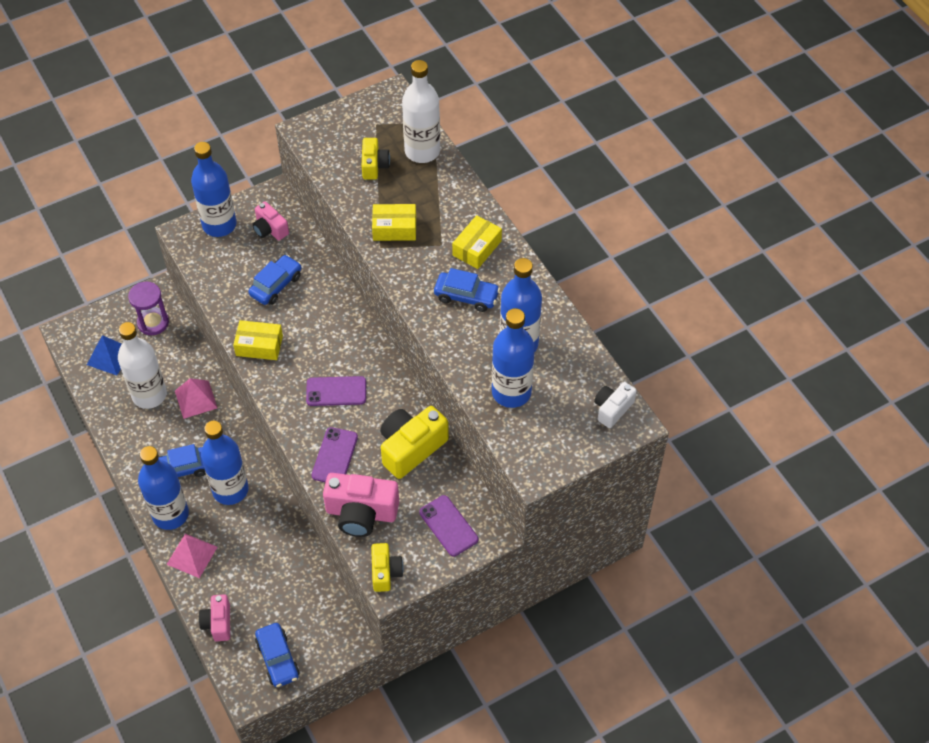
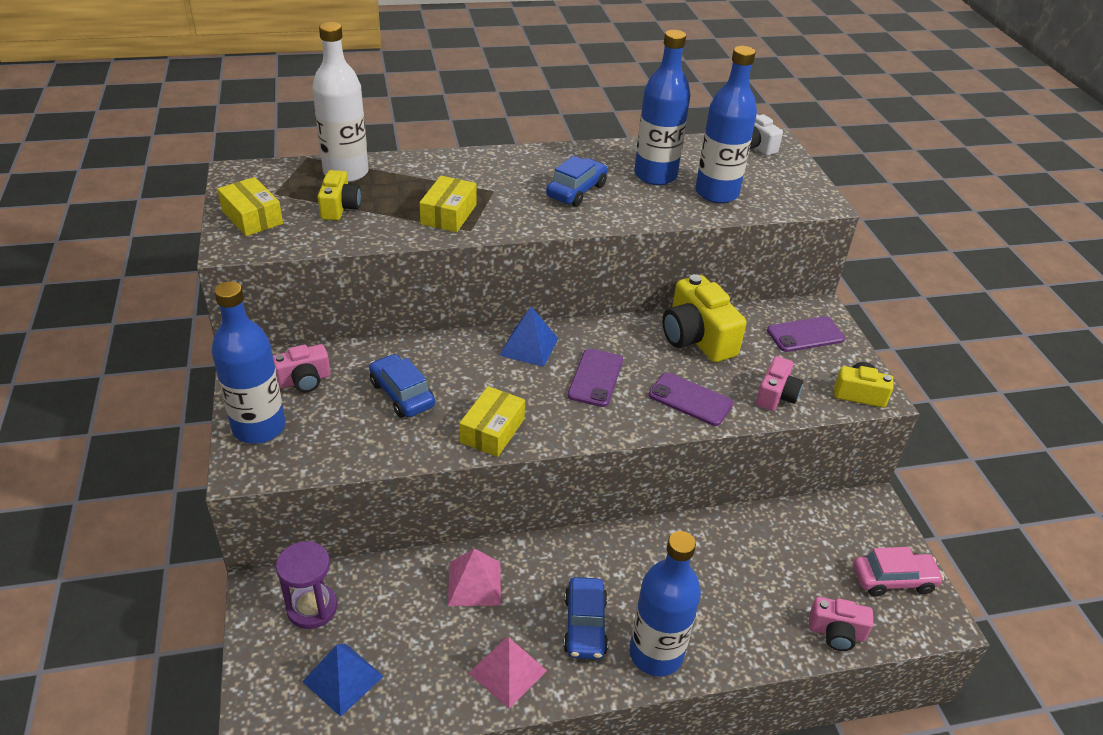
camera: 75 degrees left, 15 degrees down
white bottle [118,322,167,409] -> none
pink pyramid [166,534,217,578] -> pink pyramid moved to [469,637,547,709]
blue bottle [201,421,249,505] -> none
blue car [255,623,300,687] -> pink car [853,547,944,597]
pink camera [323,473,399,537] -> pink camera [756,356,803,411], size x0.59
yellow camera [362,138,390,180] -> yellow camera turned 75 degrees clockwise [318,170,361,221]
yellow box [452,215,502,269] -> yellow box moved to [217,177,283,236]
none -> blue pyramid [499,307,558,367]

